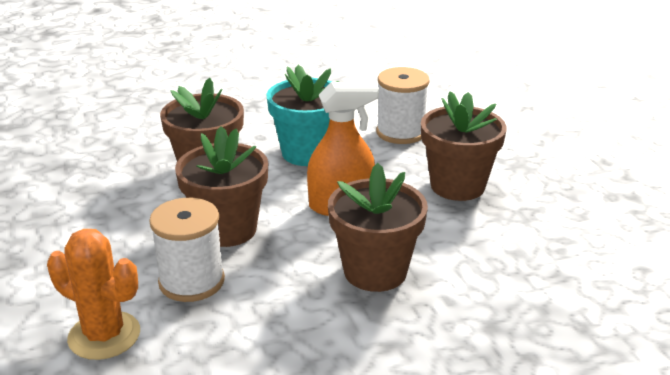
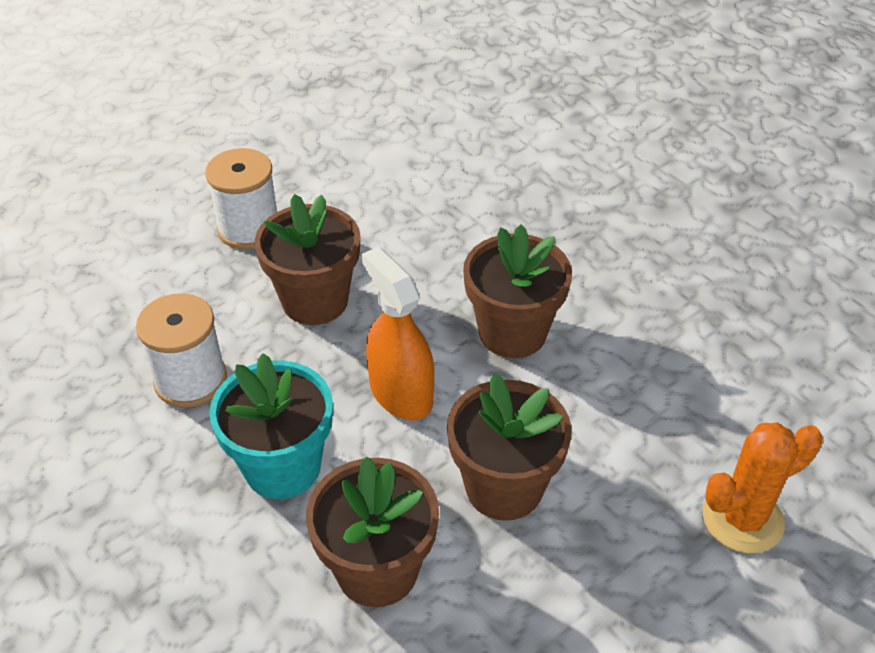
camera: 110 degrees left, 15 degrees up
orange cactus [47,229,140,360] -> orange cactus turned 60 degrees clockwise [703,423,823,553]
white spool [149,198,225,302] -> white spool moved to [205,148,277,249]

